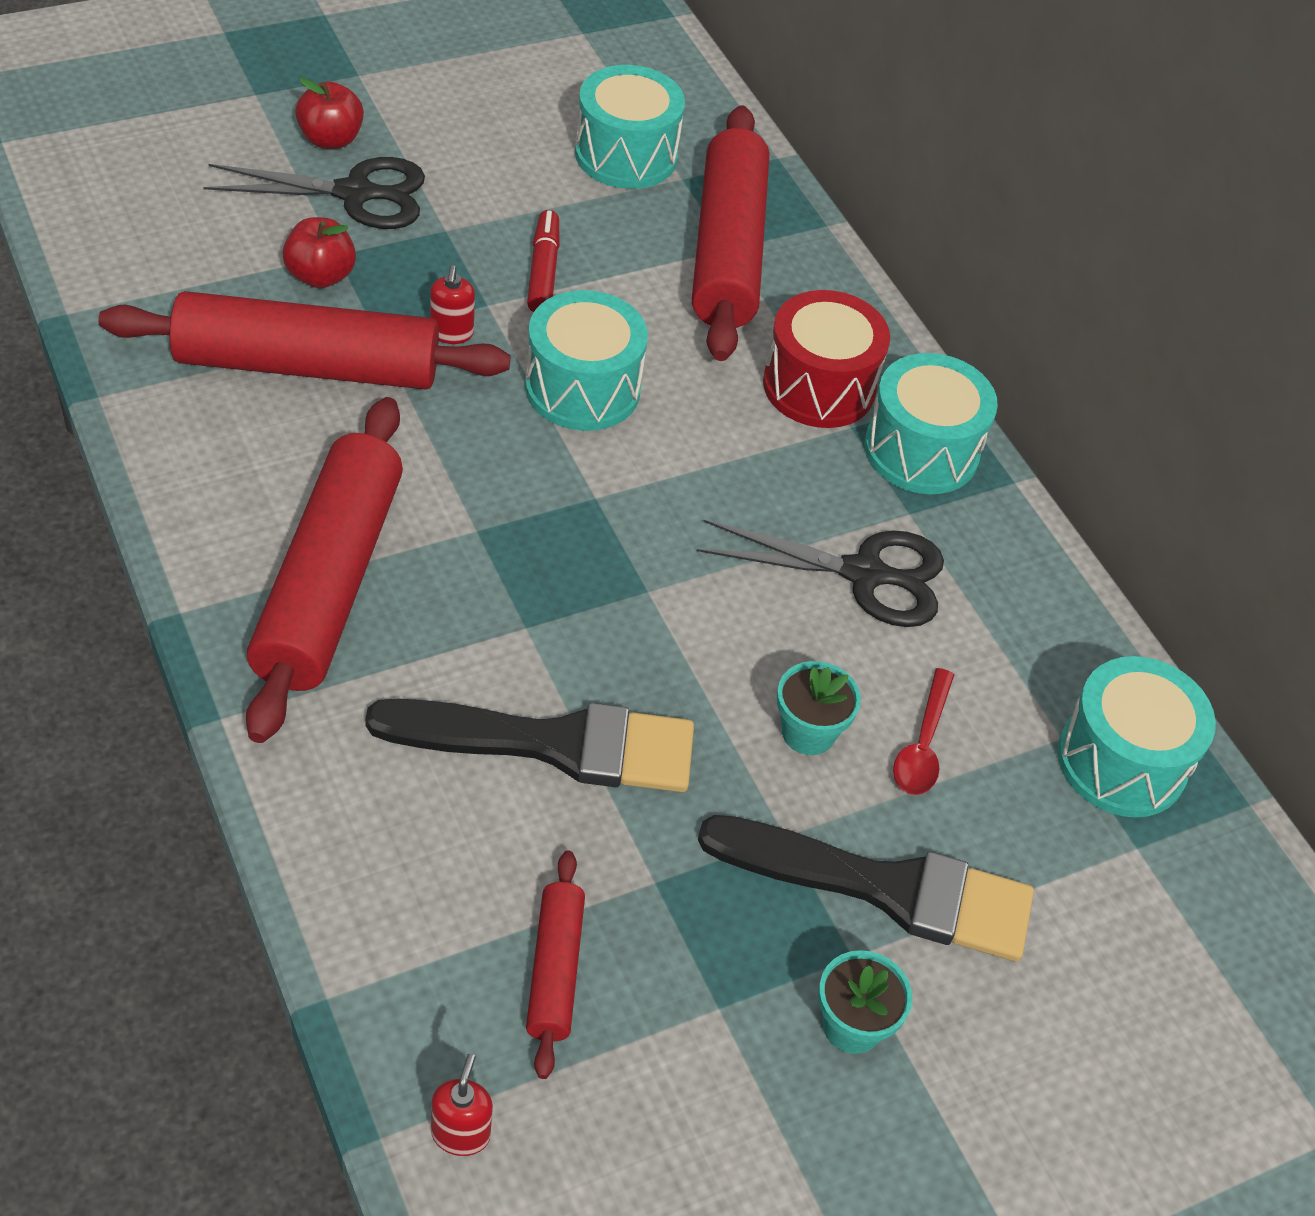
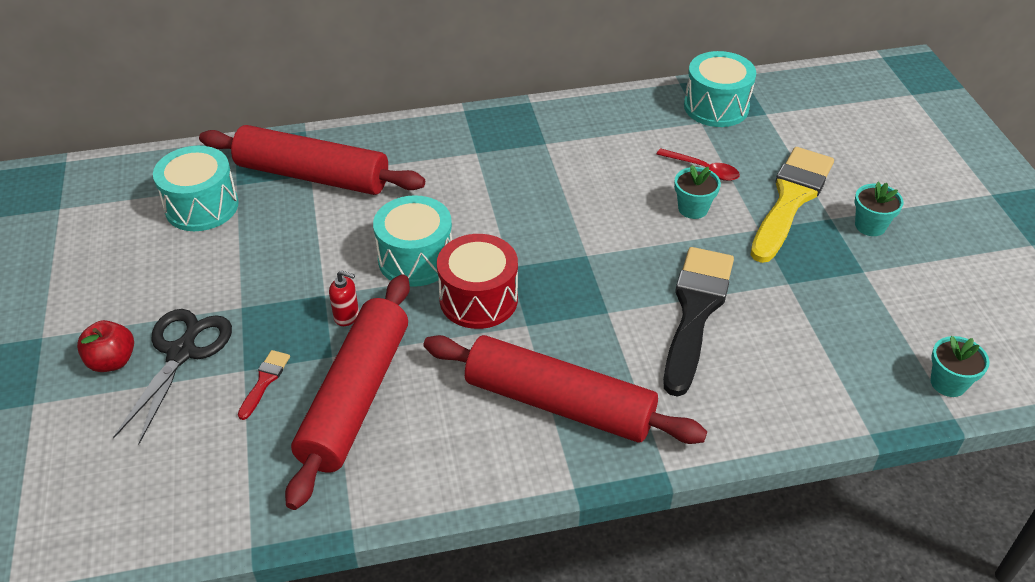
camera: 70 degrees left, 5 degrees down
red apple [282,217,356,288] -> red brush [238,350,290,420]
red soap dispenser [431,1054,493,1156] -> turquoise flower pot [930,336,990,397]
red rolling pin [526,851,585,1079] -> none
red marker [527,210,560,312] -> none
black scissors [697,520,944,627] -> none
black brush [698,815,1034,962] -> yellow brush [751,147,834,263]
red drum [763,290,890,428] -> red drum moved to [437,234,518,329]
turquoise drum [864,353,998,494] -> none

